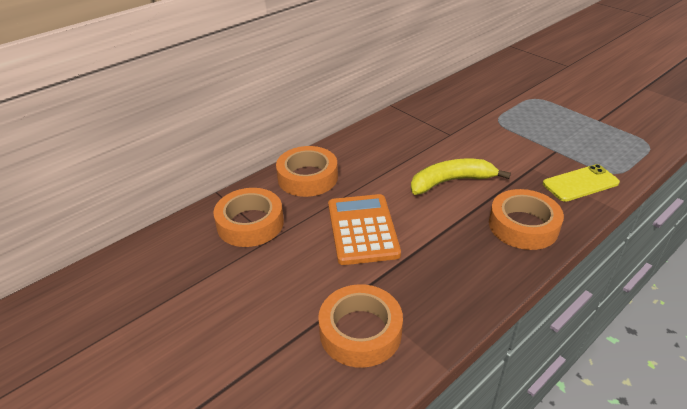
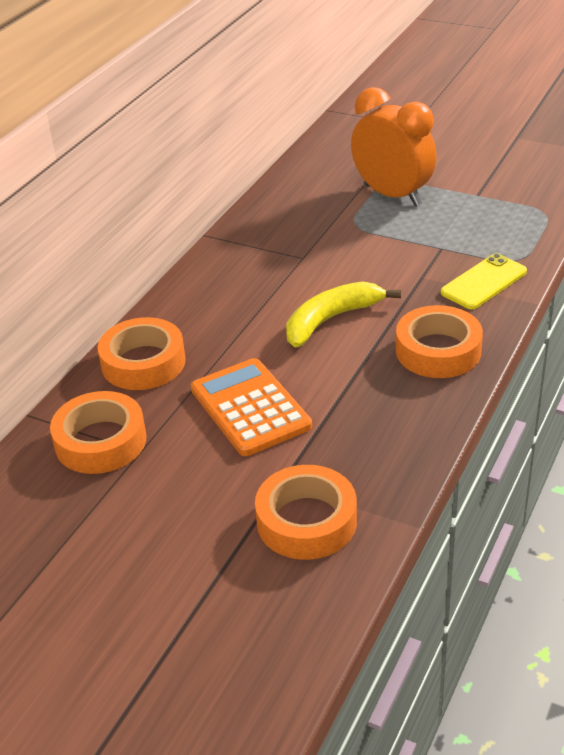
camera: 20 degrees left, 0 degrees up
none -> orange clock [351,87,437,206]

